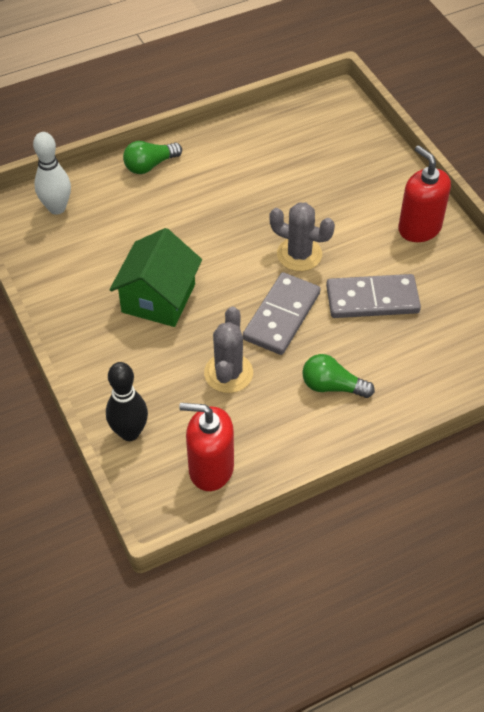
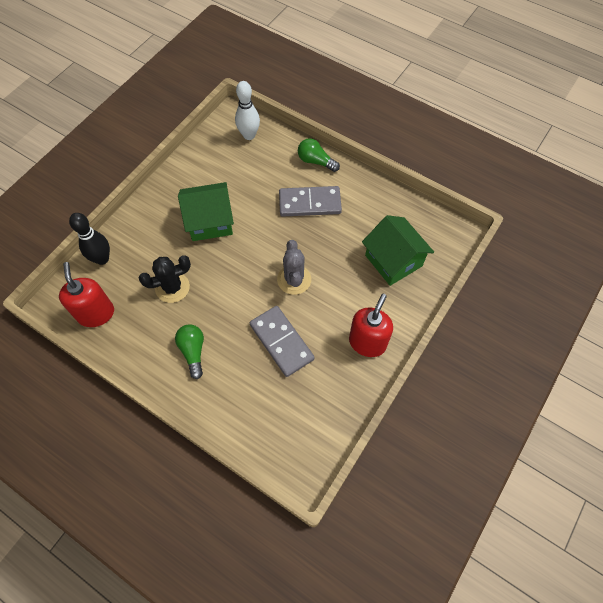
camera: 60 degrees right, 10 degrees up
grey cactus [204,307,253,393] -> black cactus [139,255,191,303]
grey domino [243,272,320,355] -> grey domino moved to [279,186,342,217]
none -> green house [362,215,434,286]

